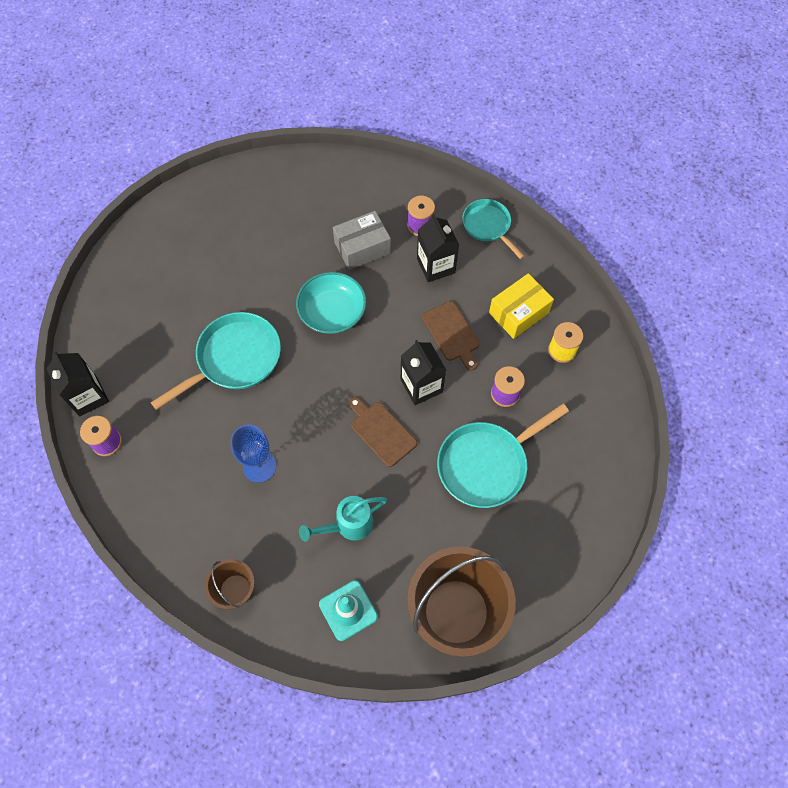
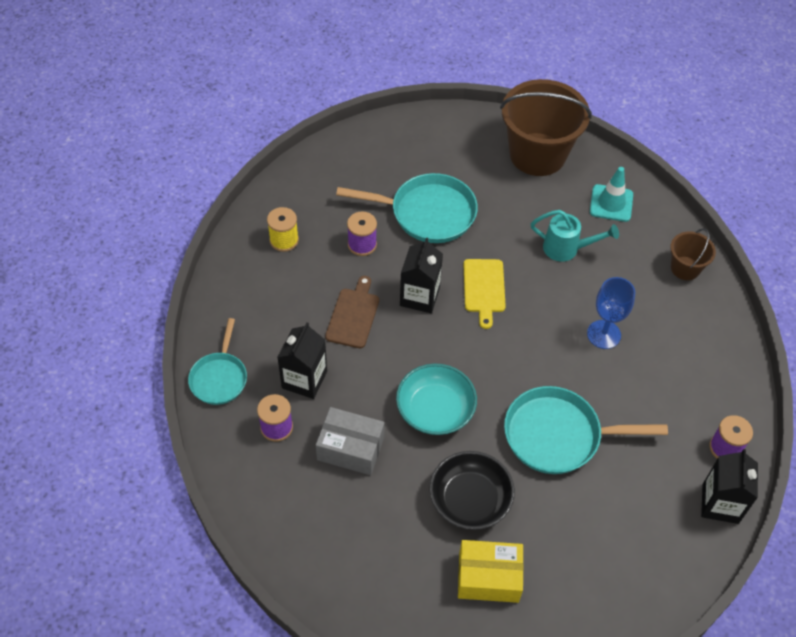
camera: 140 degrees left, 10 degrees down
brown cutting board [349,397,417,467] -> yellow cutting board [464,259,506,329]
yellow box [489,273,554,339] -> yellow box moved to [458,540,523,603]
none -> black bowl [429,451,515,530]

